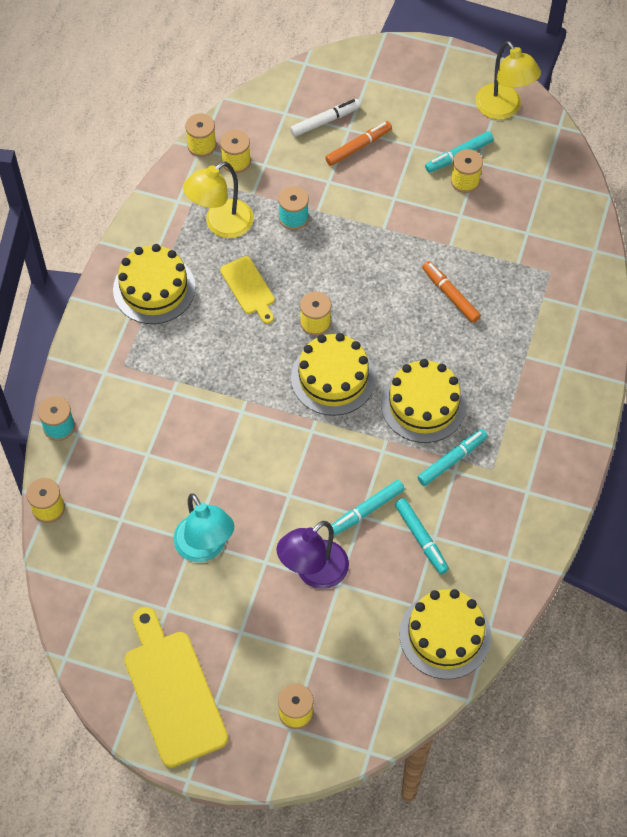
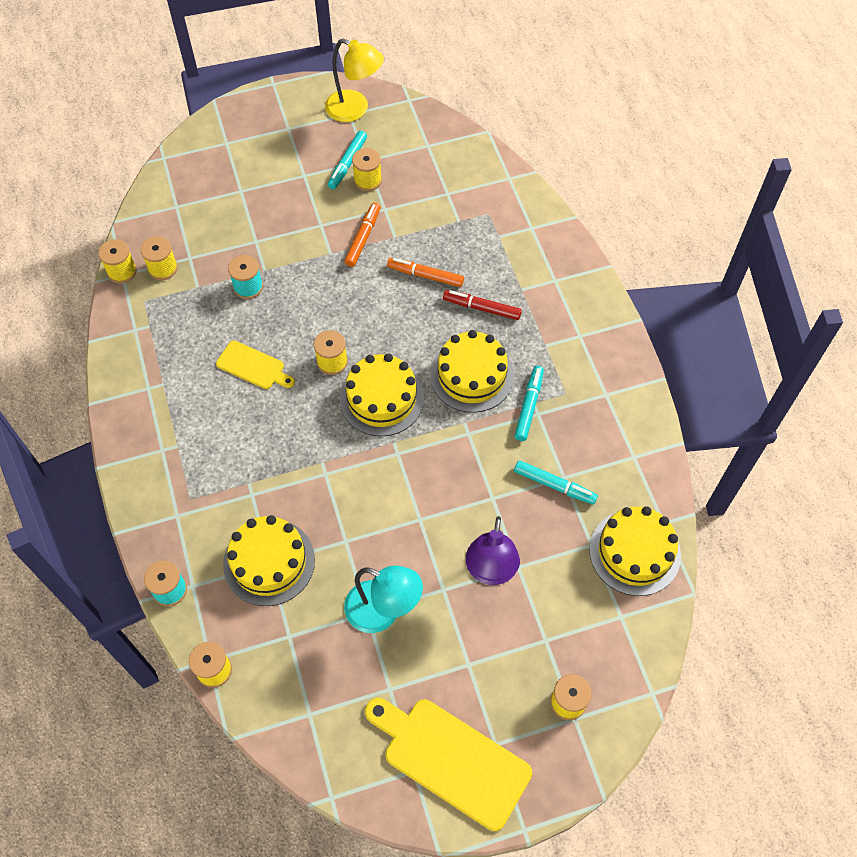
camera: 35 degrees left, 0 degrees up
yellow cake [113,244,195,324] -> yellow cake moved to [223,515,315,606]
yellow lamp [183,161,254,238] -> none
white marker [290,99,361,137] -> none
orange marker [325,121,392,166] -> orange marker moved to [344,203,381,267]
turquoise marker [331,480,405,535] -> none
none -> red marker [443,290,522,320]

